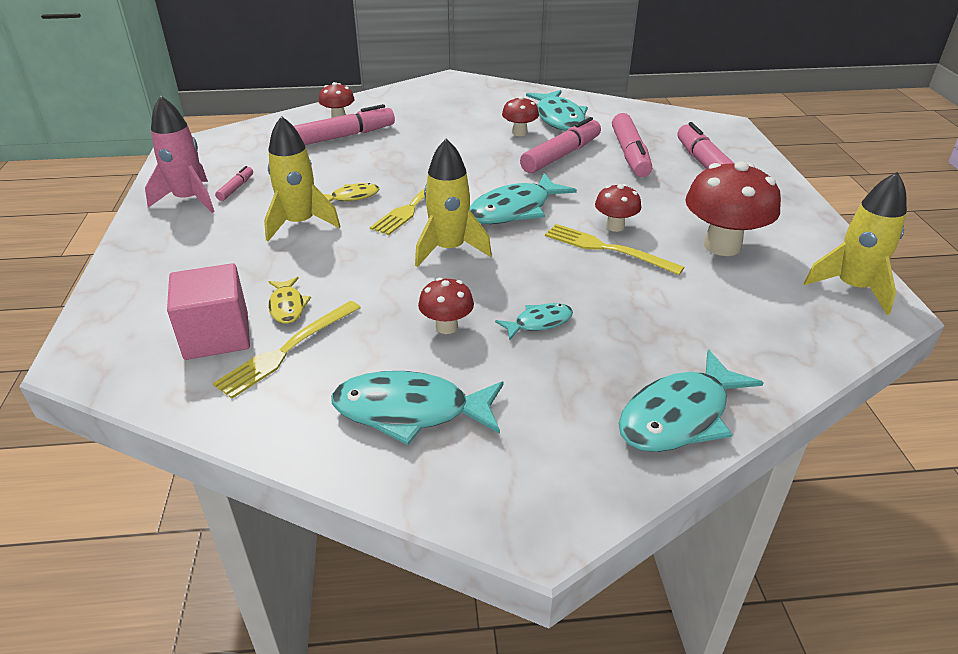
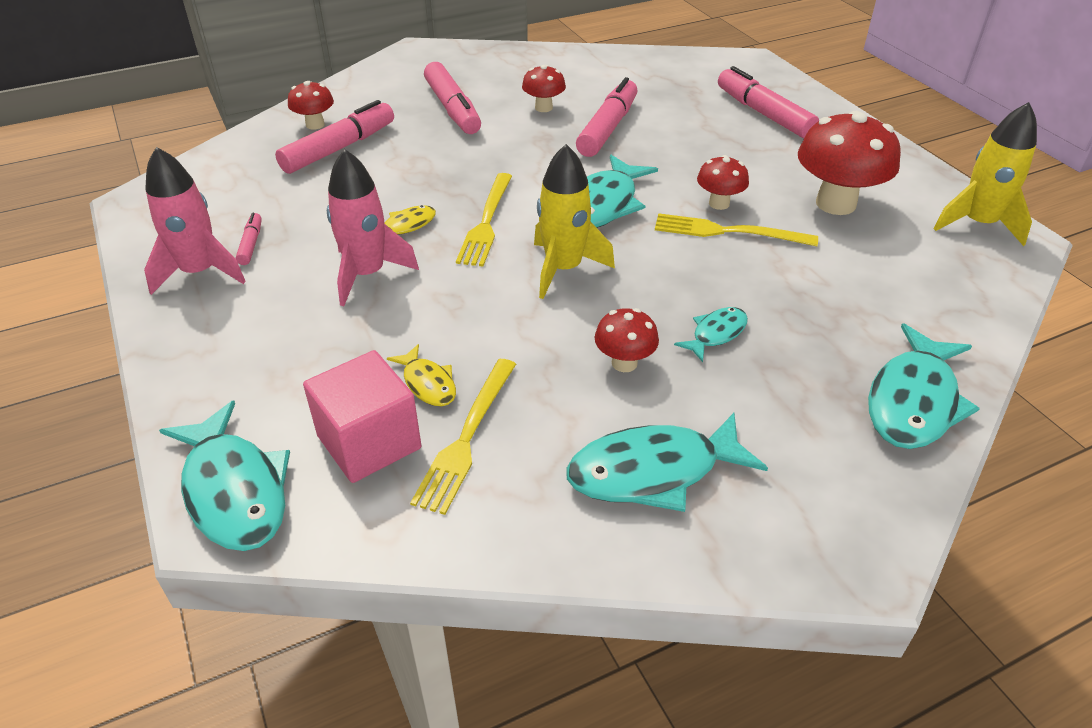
camera: 20 degrees left, 5 degrees up
yellow rocket [264,116,341,241] -> pink rocket [327,149,419,306]
turquoise fish [526,90,588,131] -> turquoise fish moved to [159,400,290,551]
pink marker [612,113,652,177] -> pink marker moved to [424,62,481,134]

